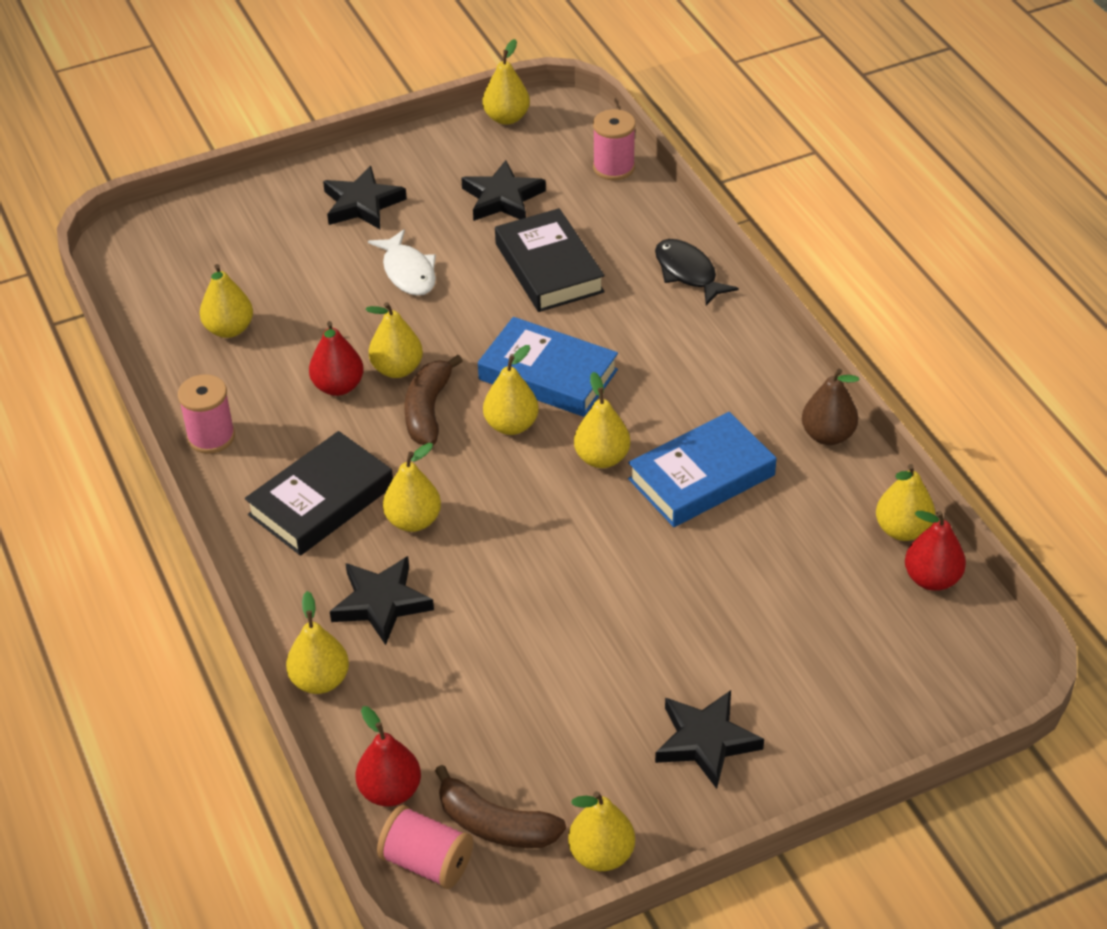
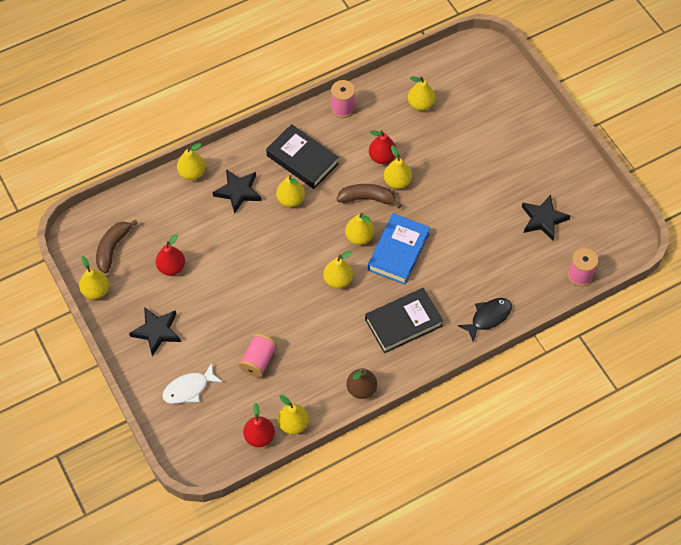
camera: 85 degrees right, 15 degrees up
black star [323,166,407,229] -> none
red pear [356,706,421,807] -> red pear moved to [156,234,185,276]
white fish [368,229,436,296] -> white fish moved to [162,363,223,404]
pink spool [377,805,473,889] -> pink spool moved to [239,334,277,377]
yellow pear [482,39,530,125] -> none
black book [495,208,605,312] -> black book moved to [365,288,443,353]
blue book [628,412,777,527] -> none

